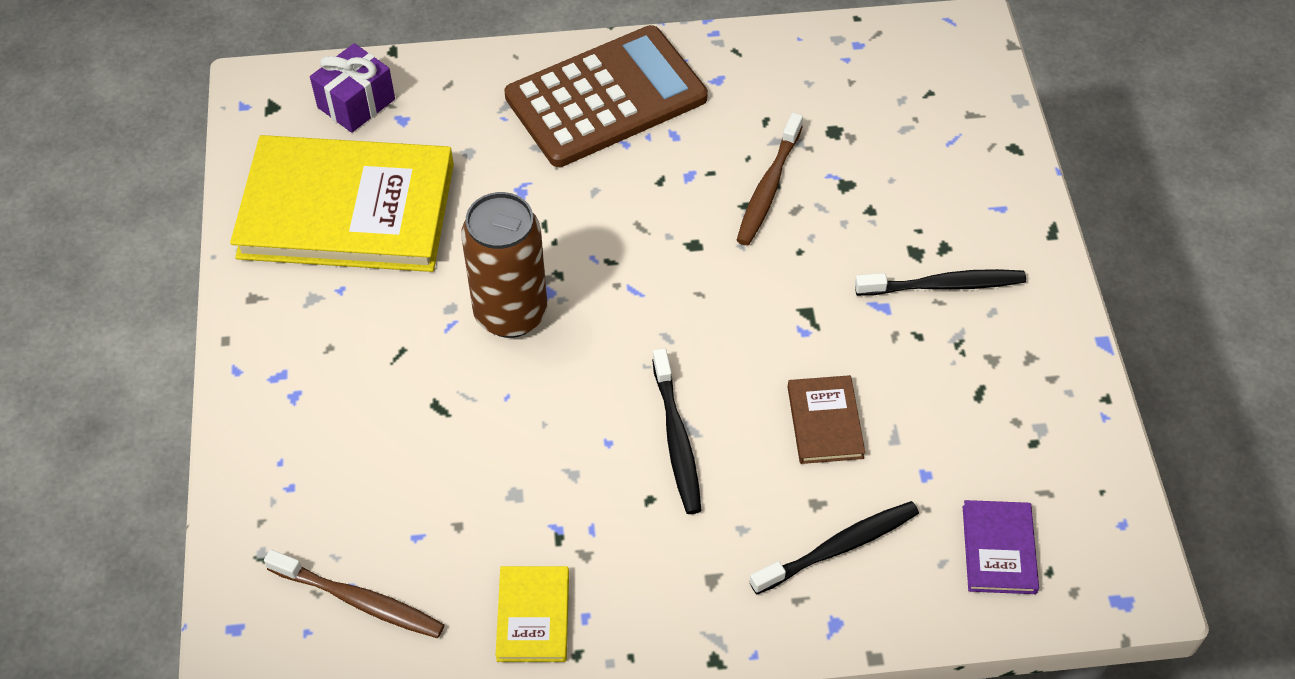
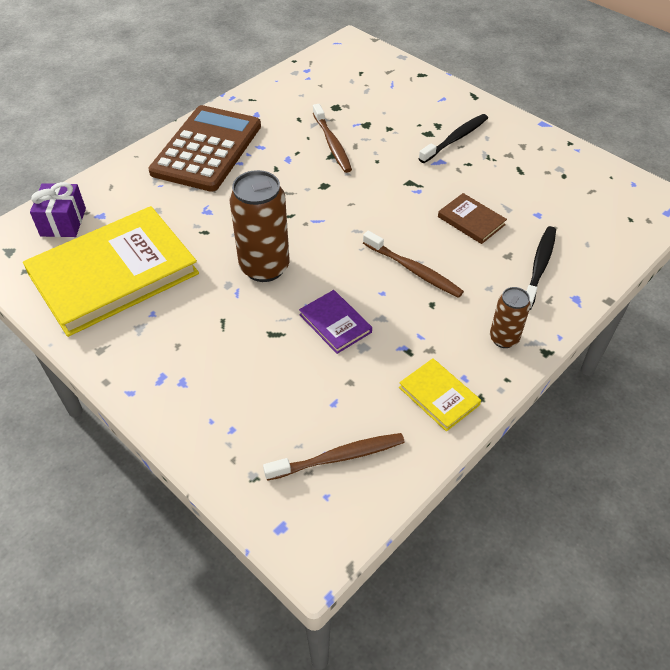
camera: 40 degrees left, 5 degrees down
black toothbrush [652,348,702,514] -> brown toothbrush [363,231,464,298]
purple book [963,500,1039,594] -> purple book moved to [299,290,372,354]
none -> brown can [490,287,531,348]

